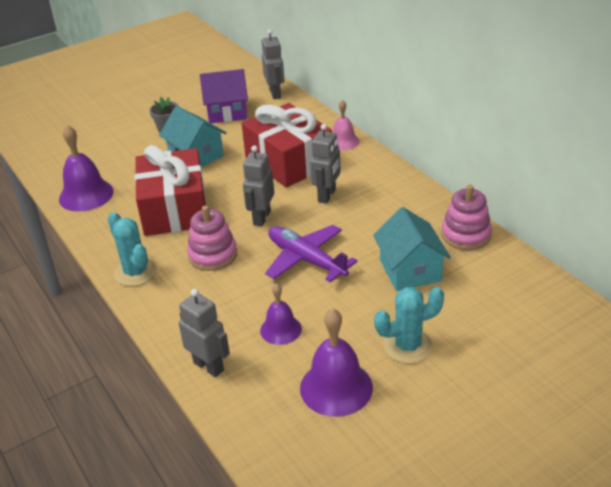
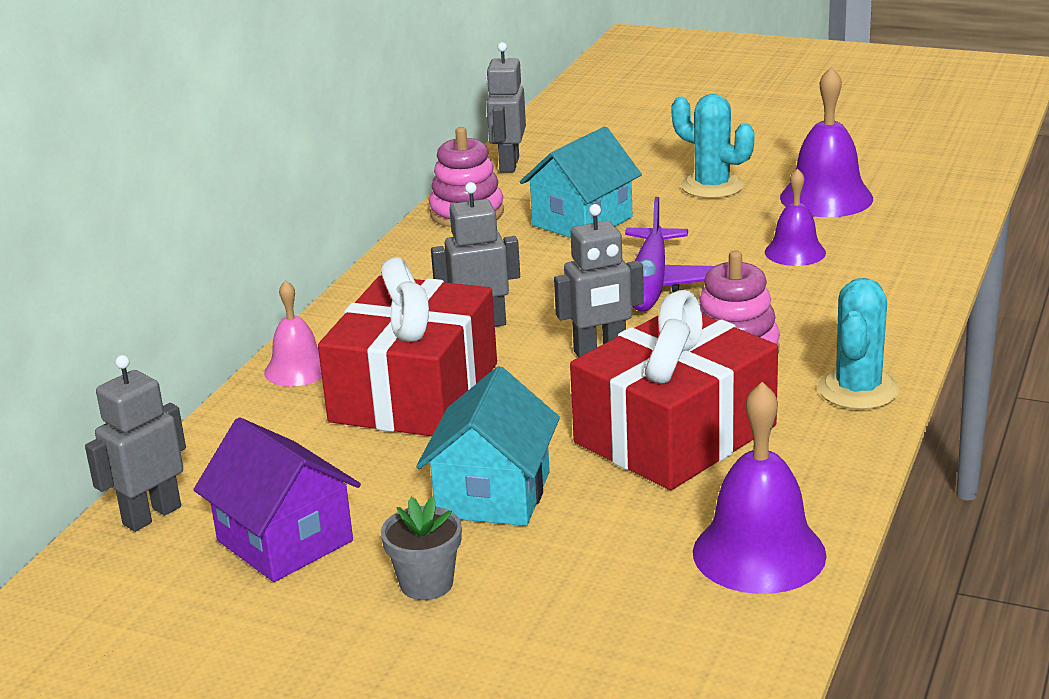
camera: 125 degrees left, 10 degrees down
grey robot [179,289,230,377] -> grey robot moved to [486,42,526,173]

